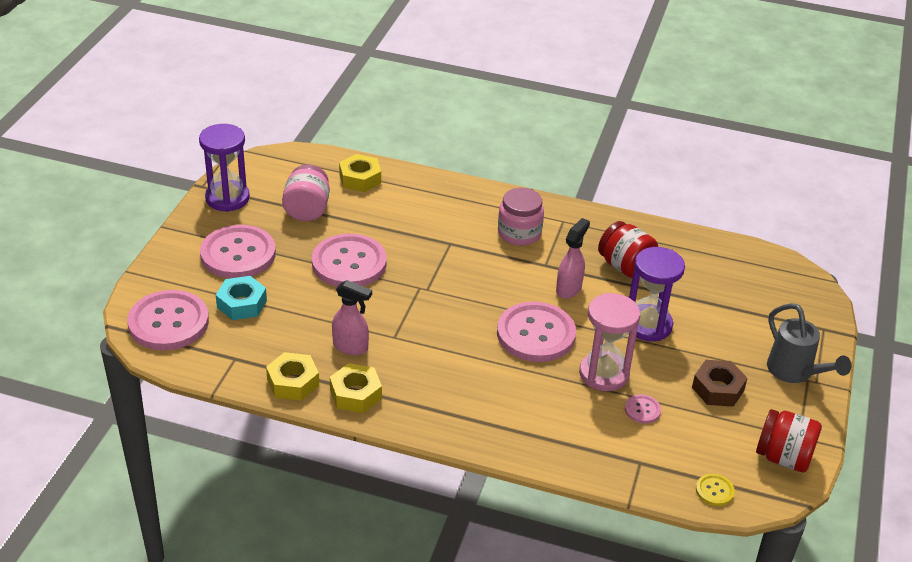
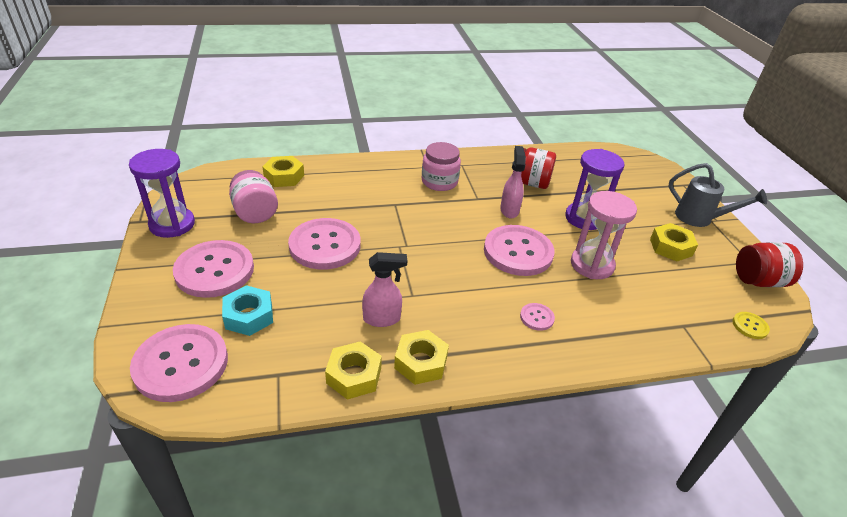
camera: 30 degrees left, 0 degrees up
pink button [625,394,661,424] -> pink button moved to [520,303,555,331]
brown nut [692,360,748,407] -> yellow nut [650,223,698,262]

